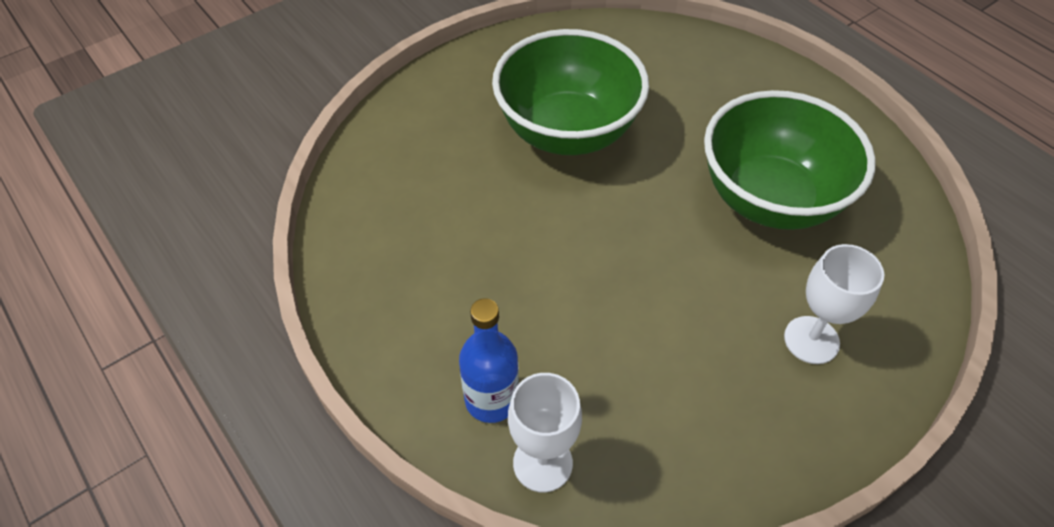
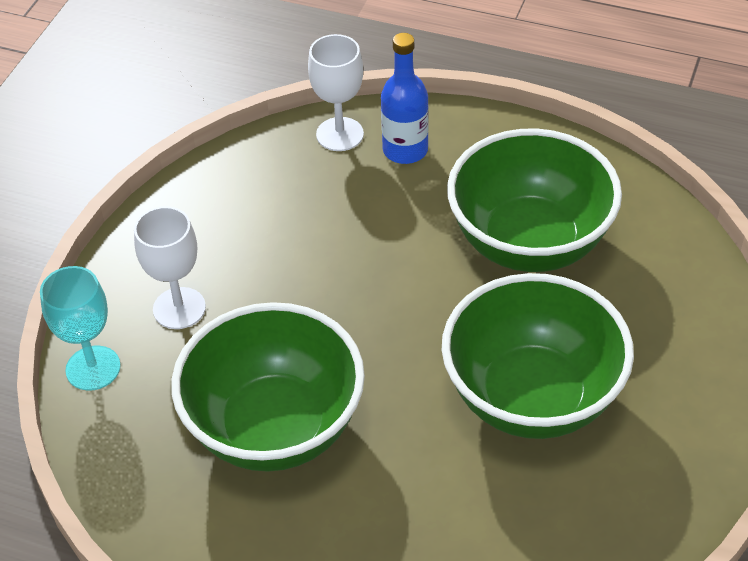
camera: 150 degrees right, 5 degrees down
none -> turquoise goblet [40,266,121,391]
none -> green bowl [447,128,622,272]

